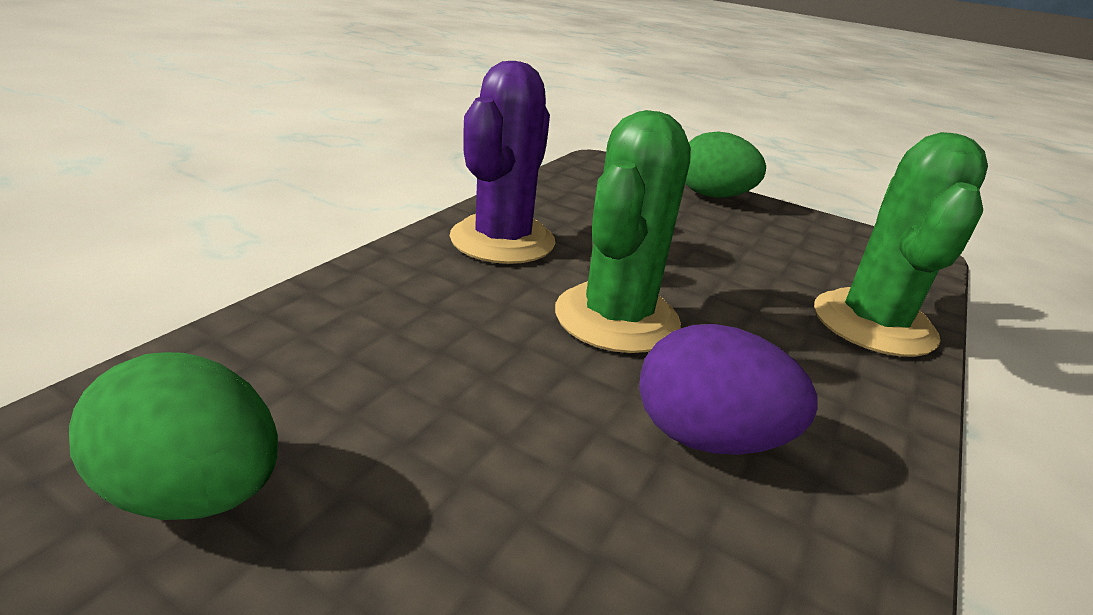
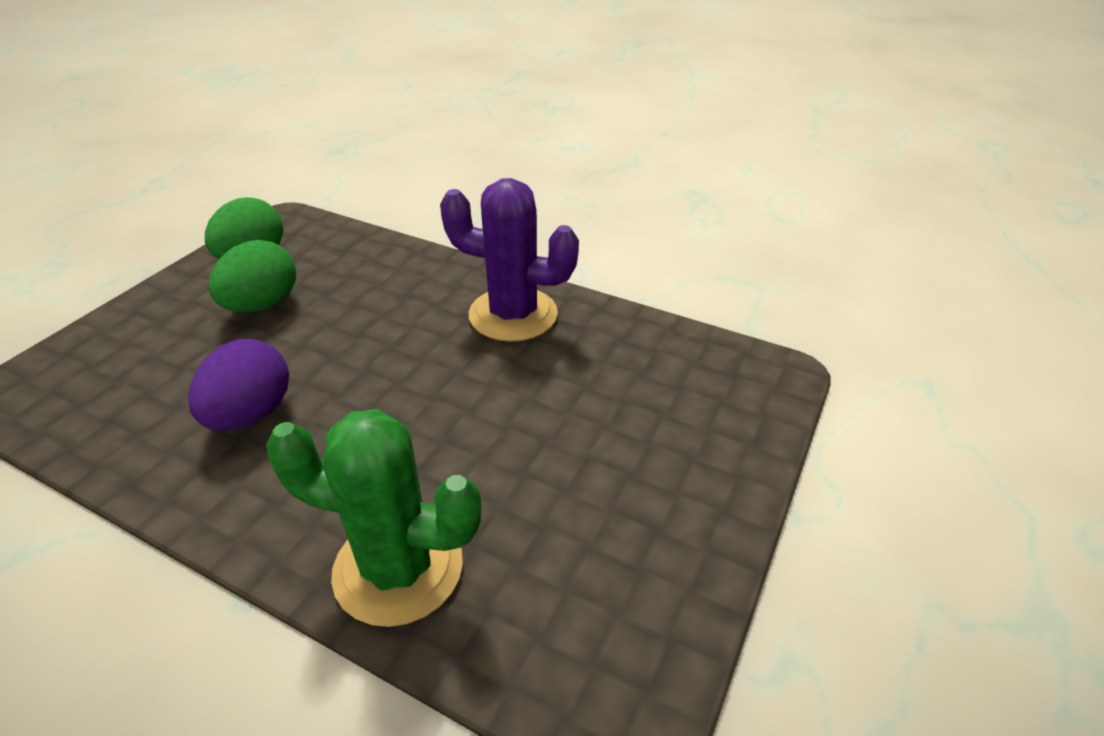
camera: 90 degrees right, 10 degrees up
green cactus [555,110,691,353] -> none
green egg [685,132,766,198] -> green egg moved to [208,240,296,313]

